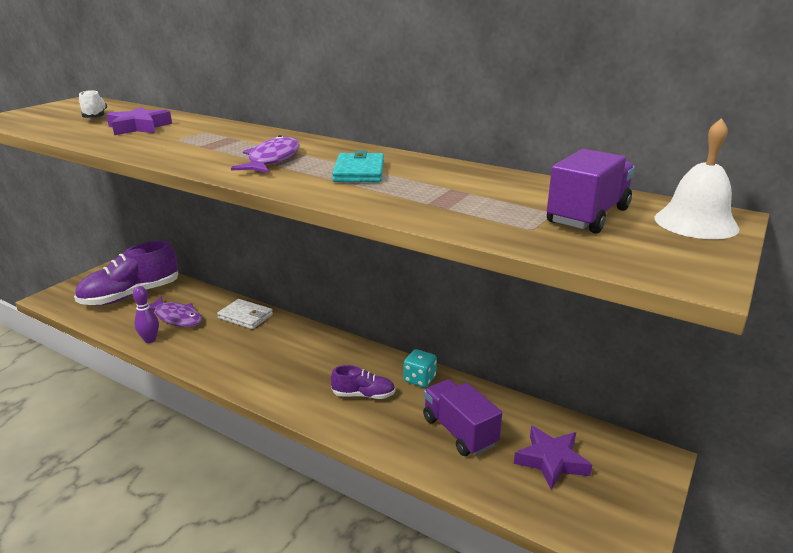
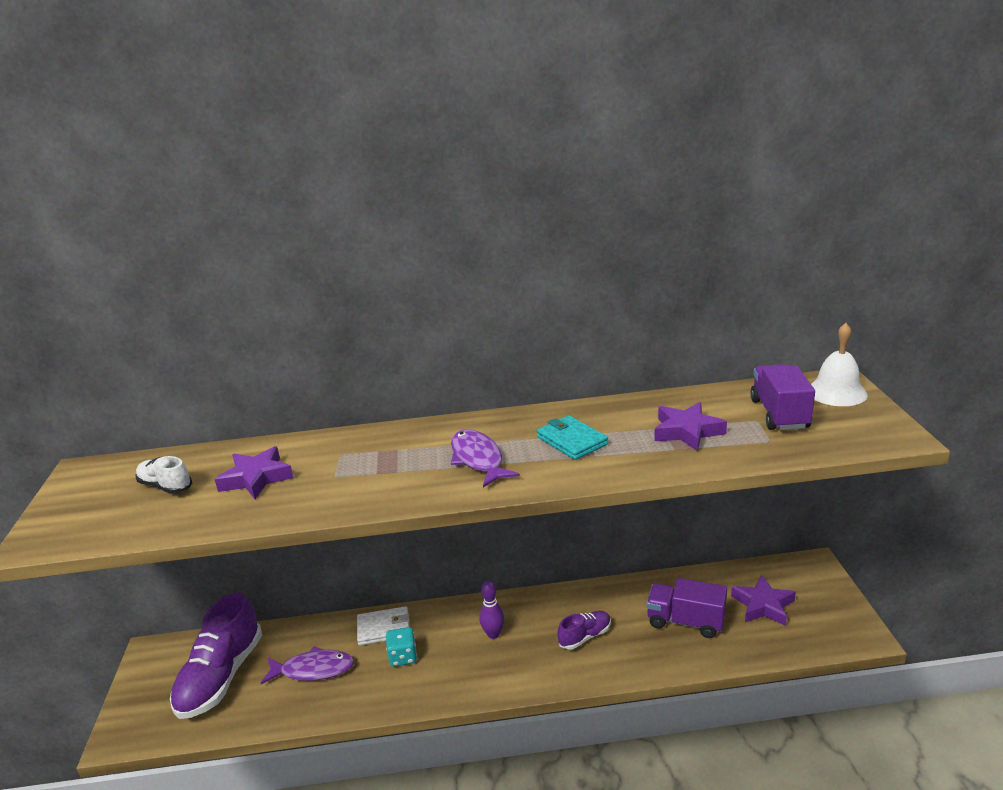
camera: 35 degrees left, 0 degrees up
purple bowling pin [133,286,159,343] -> purple bowling pin moved to [479,581,504,639]
turquoise dice [403,349,437,388] -> turquoise dice moved to [386,627,417,667]
none -> purple star [654,402,727,451]

